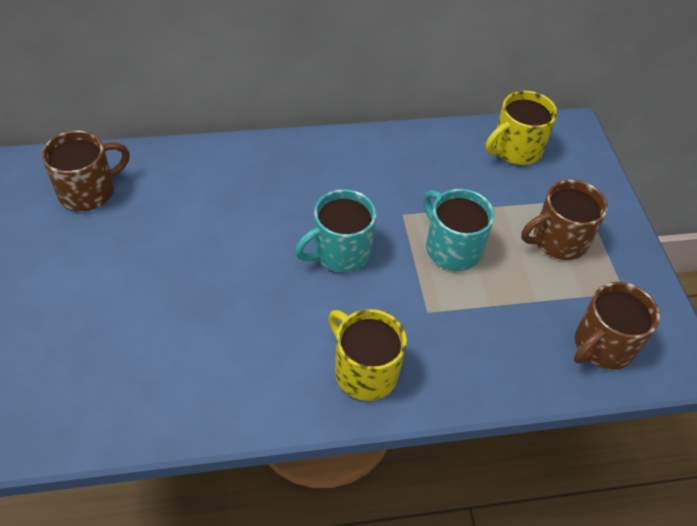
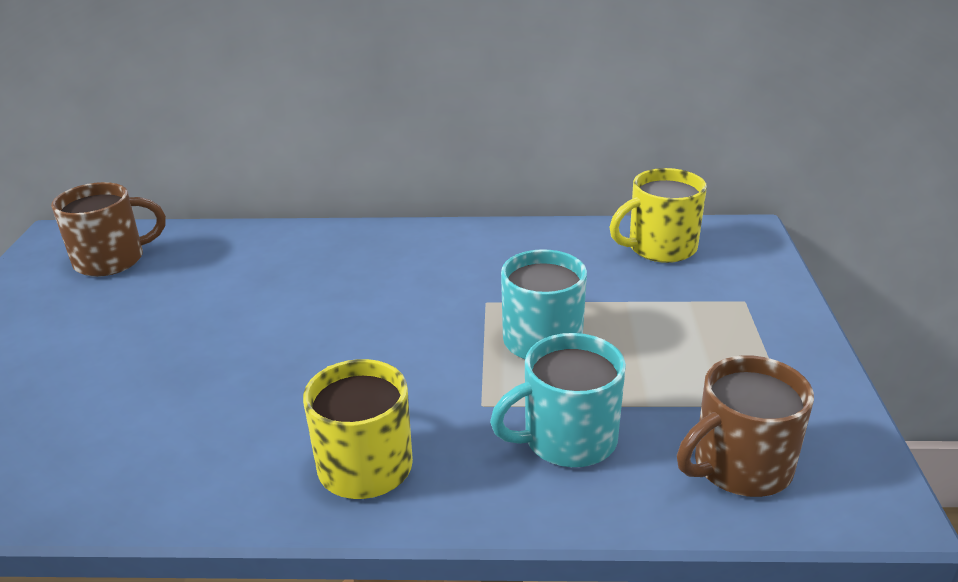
camera: 15 degrees right, 20 degrees down
turquoise mug [295,189,376,272] -> turquoise mug moved to [490,333,626,467]
brown mug [521,180,608,260] -> none

